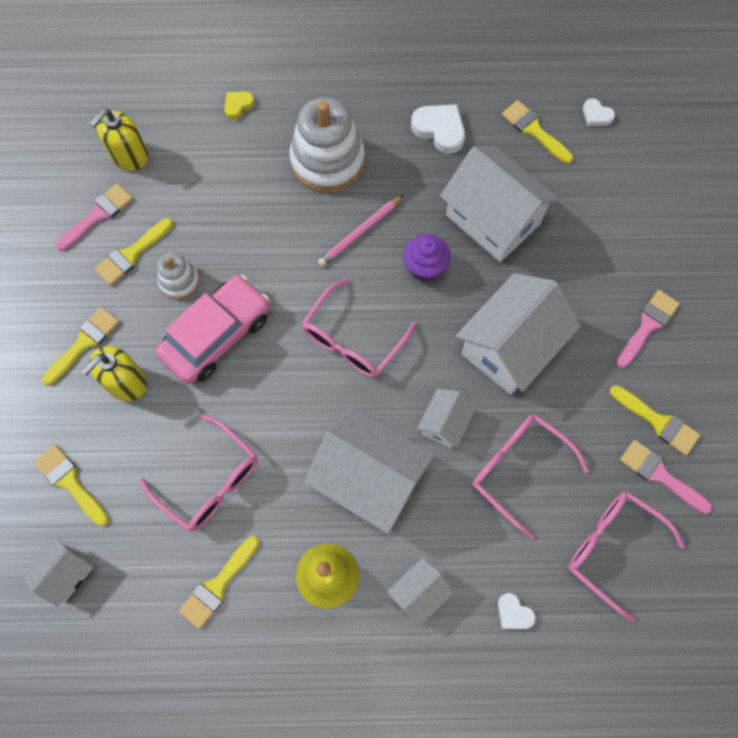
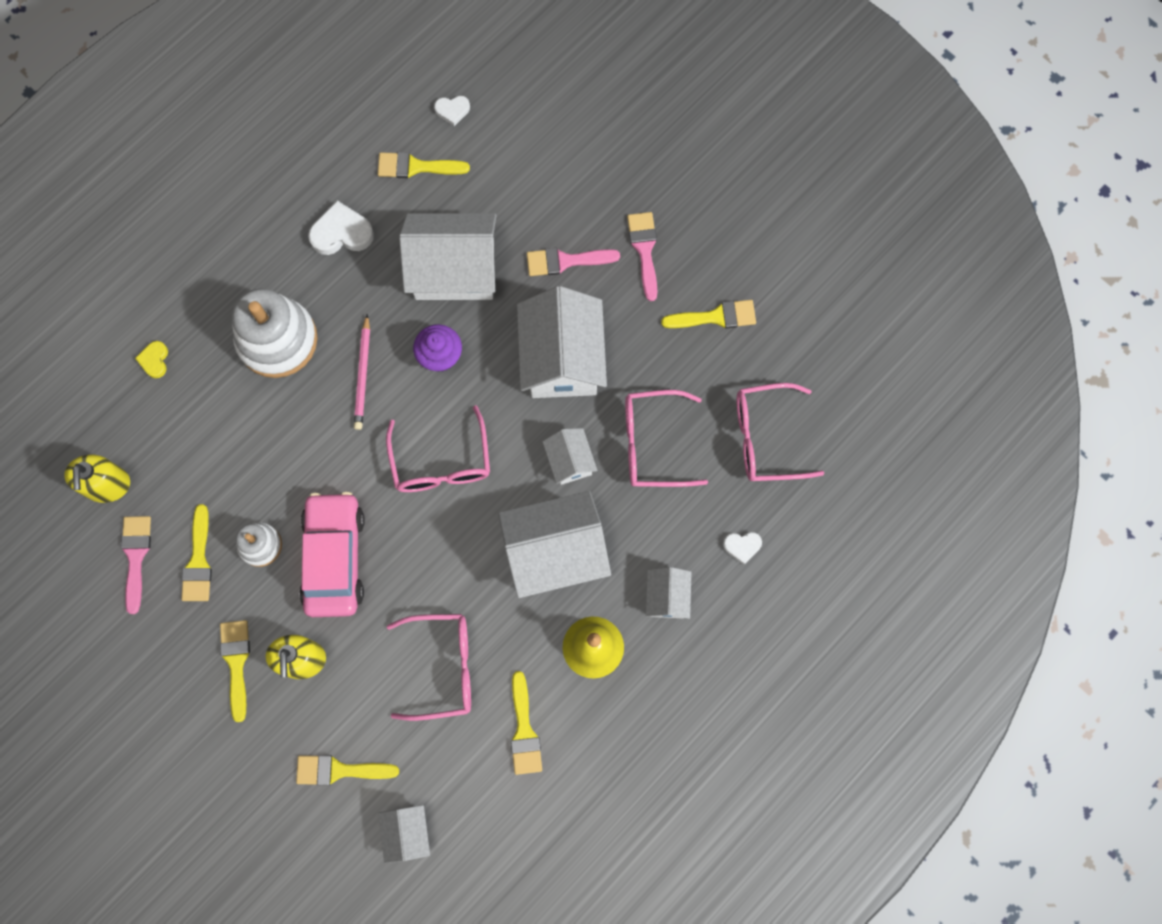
camera: 45 degrees left, 5 degrees up
pink brush [620,440,712,514] -> pink brush moved to [527,248,620,276]

